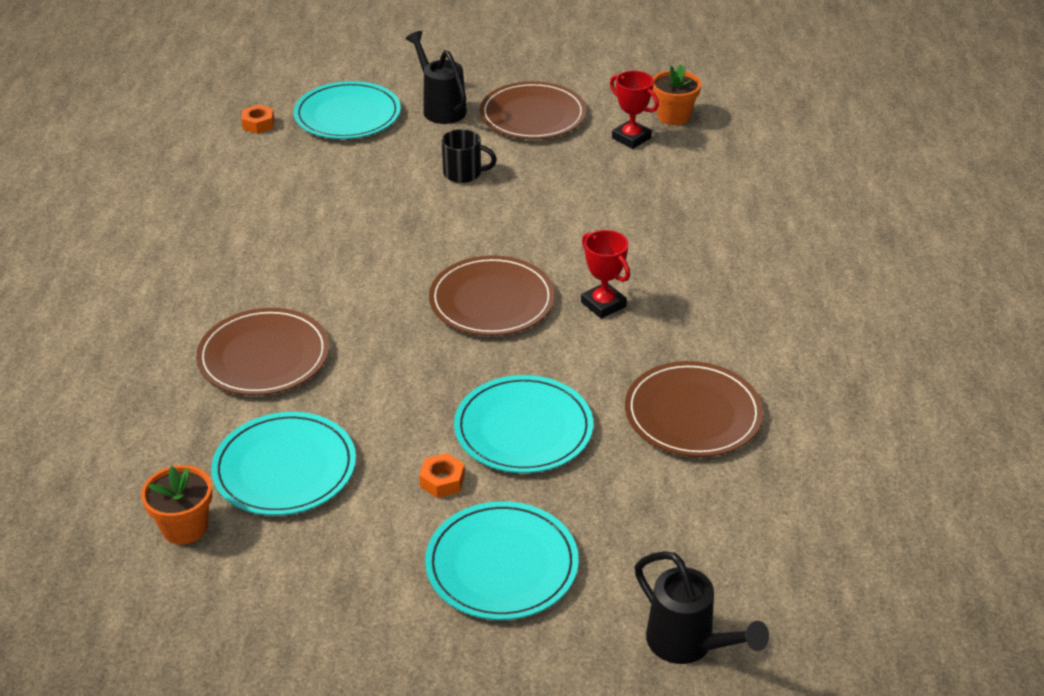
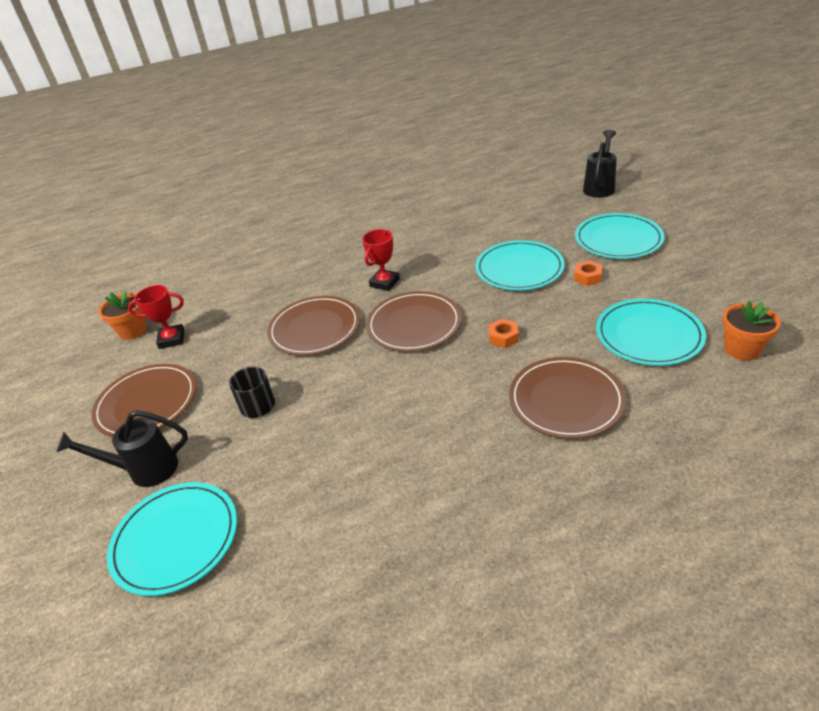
camera: 110 degrees left, 0 degrees up
orange nut [241,104,274,134] -> orange nut moved to [489,319,519,348]
black watering can [406,31,467,124] -> black watering can turned 45 degrees clockwise [56,410,188,487]
red trophy [610,71,659,149] -> red trophy turned 60 degrees clockwise [128,285,185,349]
brown plate [625,361,763,457] -> brown plate moved to [267,296,360,356]

